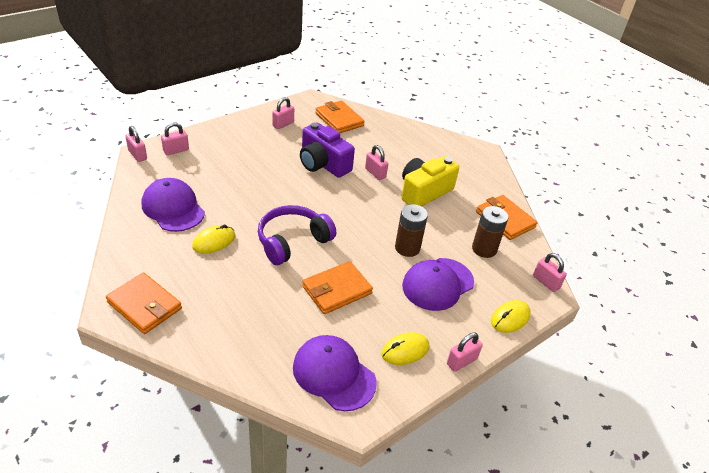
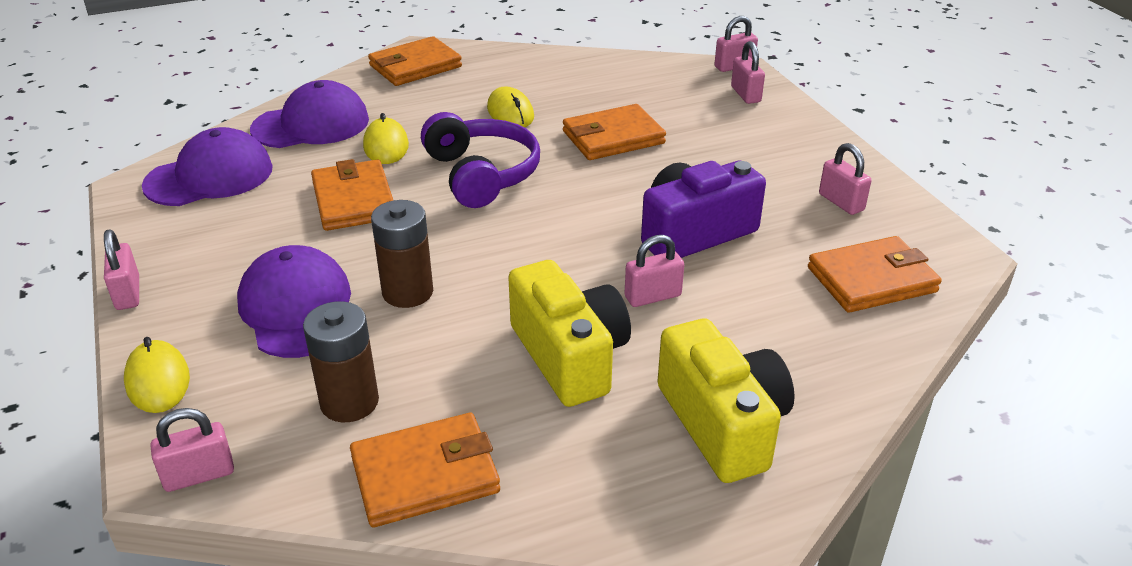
camera: 110 degrees right, 5 degrees down
purple cap [142,178,205,232] -> purple cap moved to [250,80,369,148]
yellow mouse [381,332,429,365] -> yellow mouse moved to [363,113,409,164]
none -> orange wallet [563,104,666,160]
none -> yellow camera [658,319,795,483]

